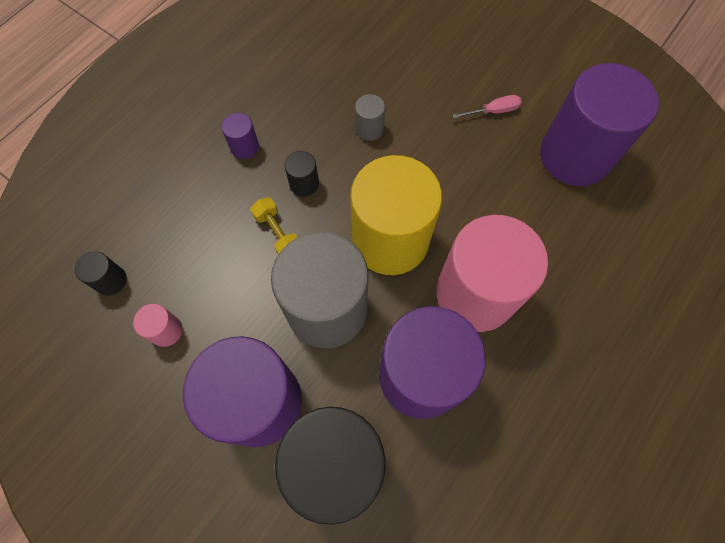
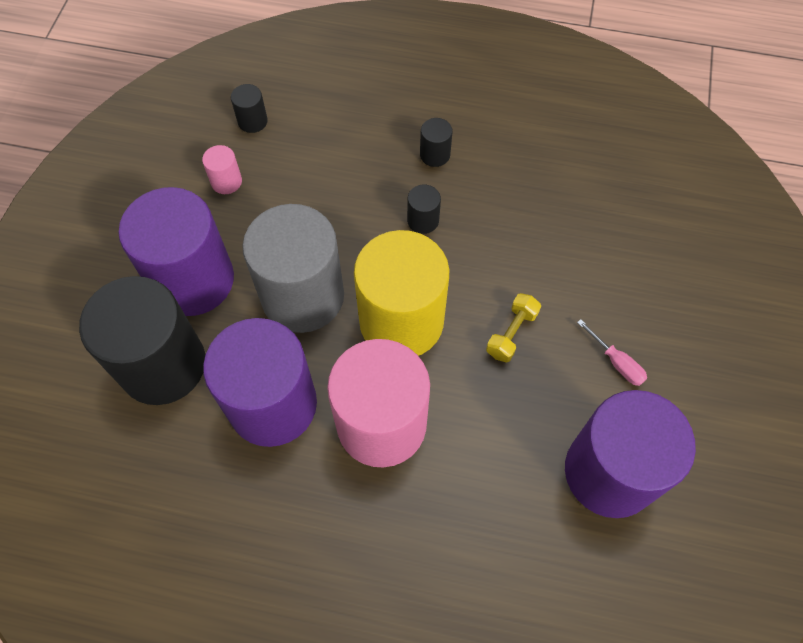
camera: 65 degrees right, 5 degrees down
purple cylinder [221,113,259,159] -> black cylinder [420,118,453,167]
yellow dumbbell [250,197,297,255] -> yellow dumbbell moved to [486,293,541,363]
grey cylinder [355,94,385,141] -> none

